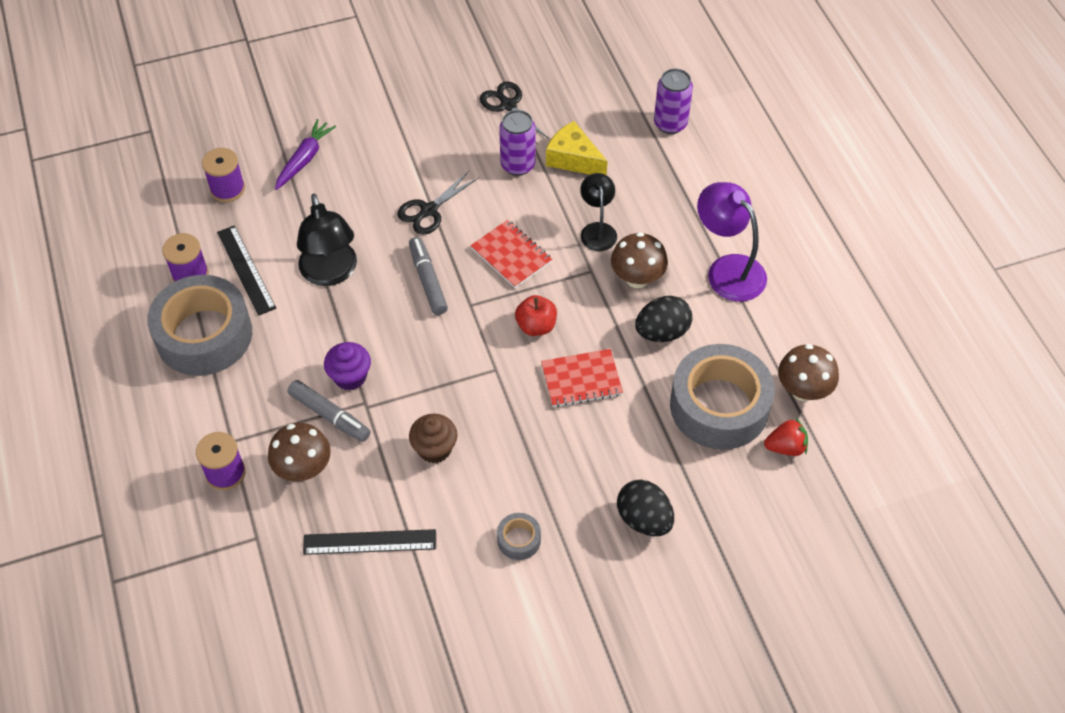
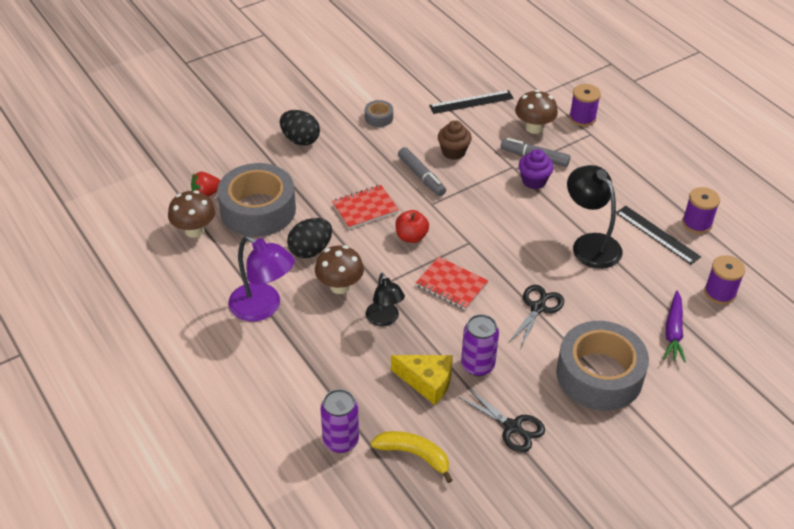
camera: 165 degrees right, 10 degrees down
grey tape [147,275,252,376] -> grey tape moved to [556,321,649,411]
grey marker [409,237,448,315] -> grey marker moved to [398,147,446,196]
none -> yellow banana [371,431,453,483]

